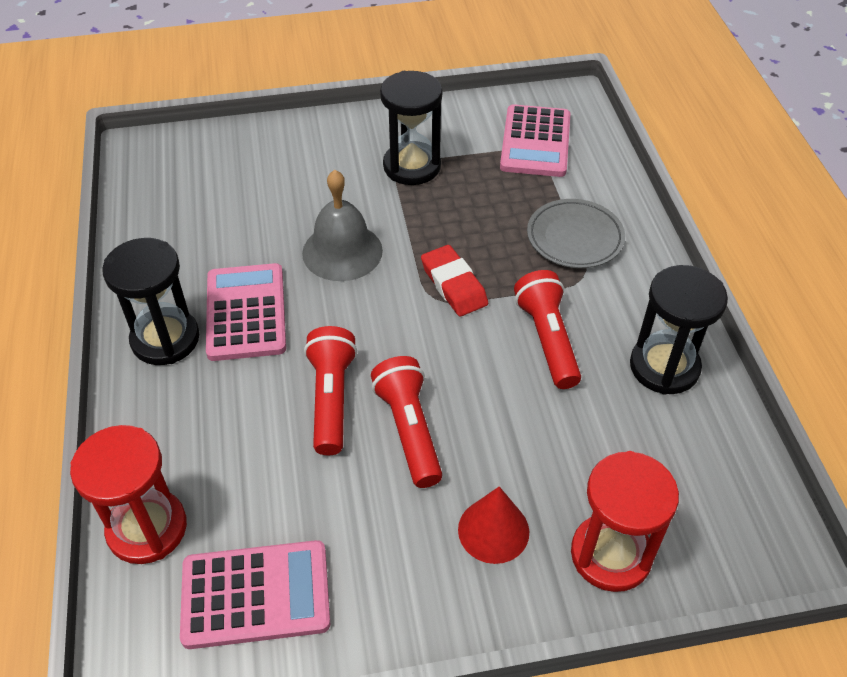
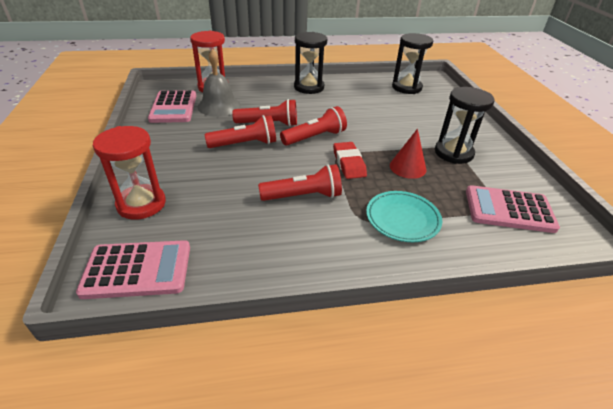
camera: 90 degrees right, 10 degrees down
pink calculator [206,263,286,361] -> pink calculator moved to [76,240,190,299]
grey bell [302,170,383,281] -> grey bell moved to [198,49,241,117]
red eraser [421,245,488,316] -> red eraser turned 75 degrees counterclockwise [333,142,367,179]
red cone [458,486,529,564] -> red cone moved to [390,129,426,179]
grey plate [527,199,625,268] -> turquoise plate [366,191,442,242]
black hourglass [630,265,728,395] -> black hourglass moved to [392,33,433,94]
none -> red flashlight [280,106,347,146]

